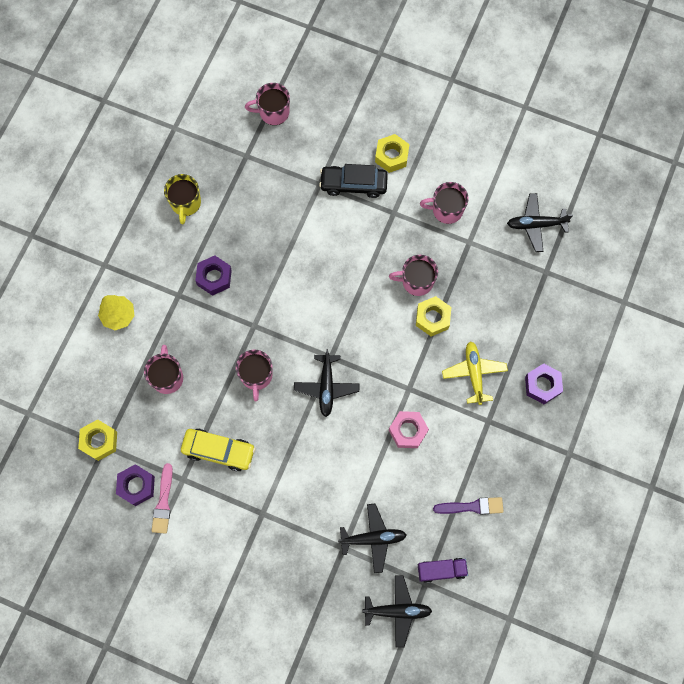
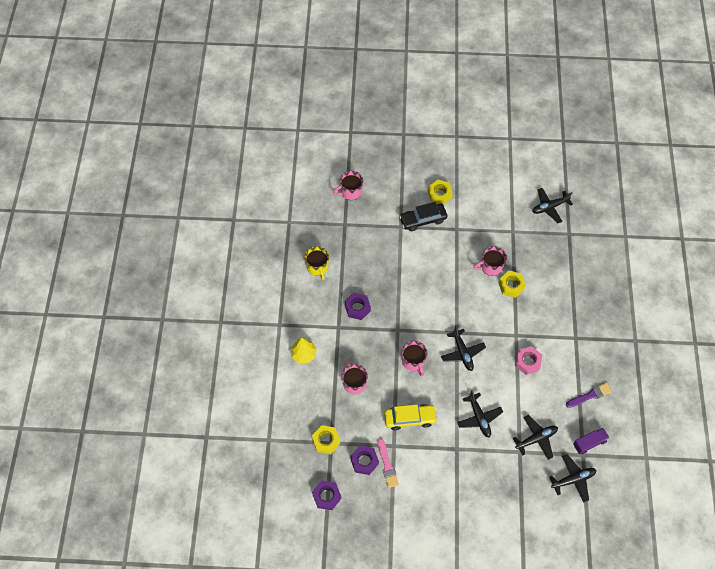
camera: 20 degrees left, 10 degrees down
pink mug [420,182,469,224] -> none
yellow plane [442,341,508,405] -> none
purple nut [525,363,563,404] -> purple nut moved to [312,480,341,510]
none -> black plane [457,391,503,438]

